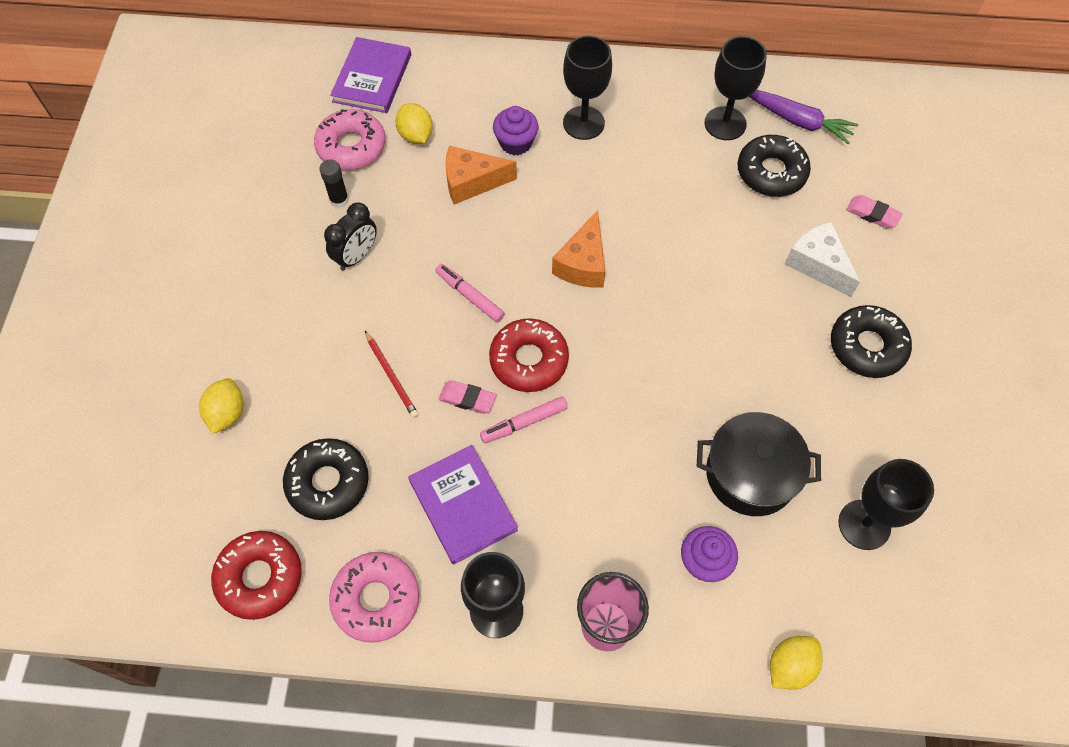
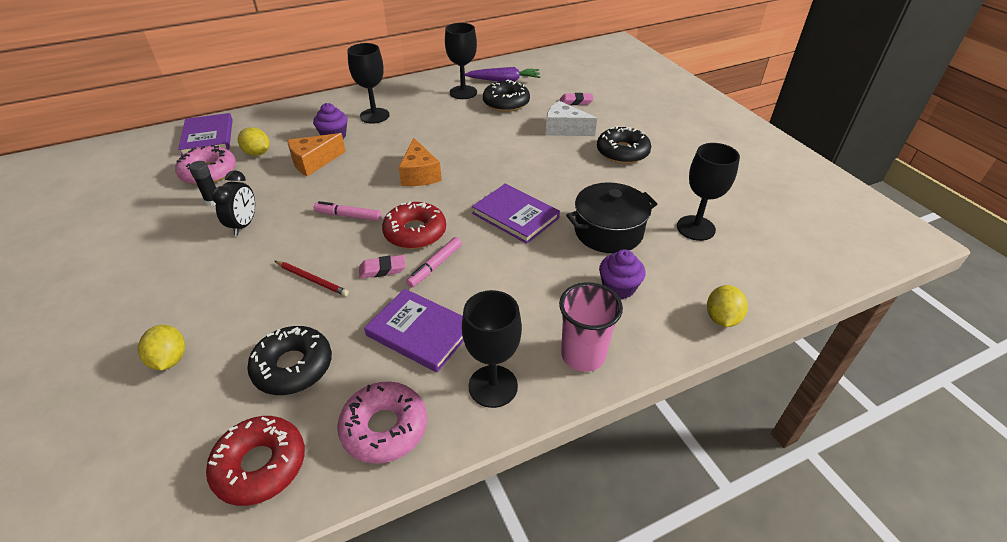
camera: 30 degrees left, 20 degrees down
none -> purple book [472,183,560,244]

